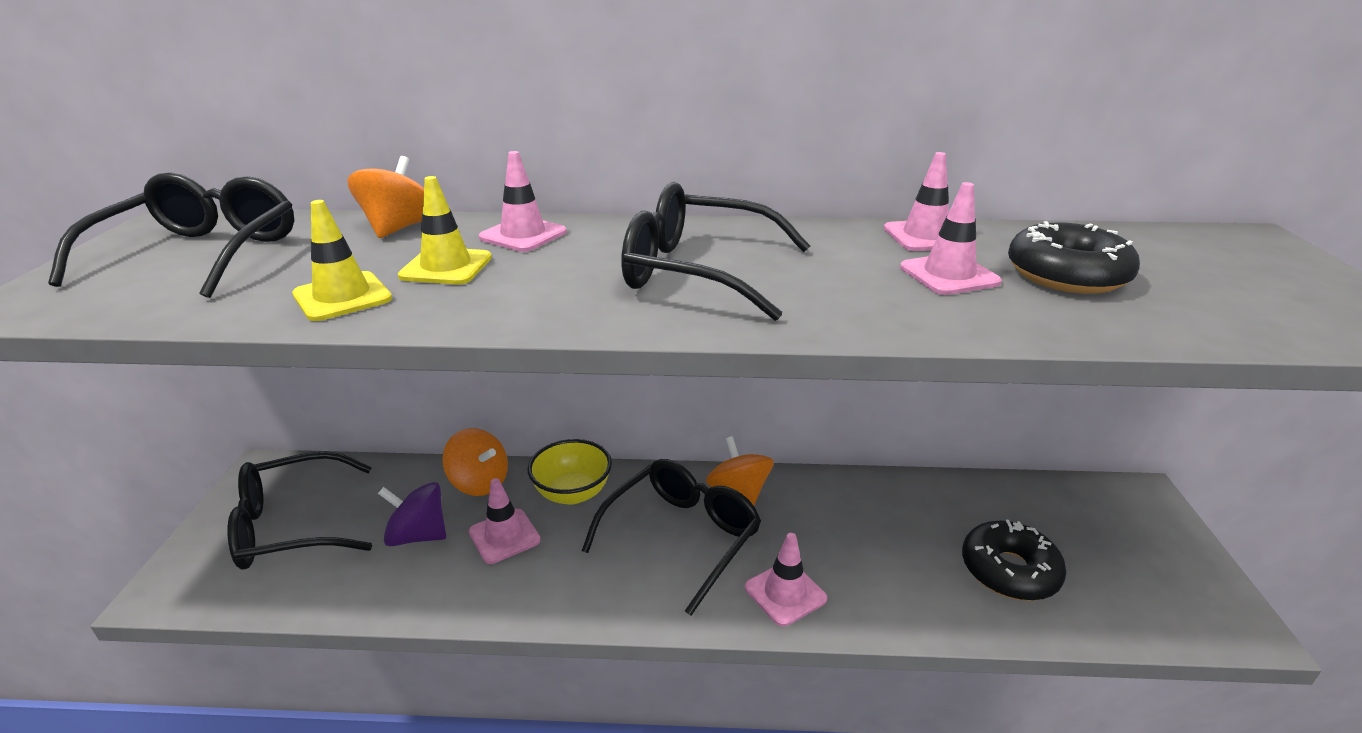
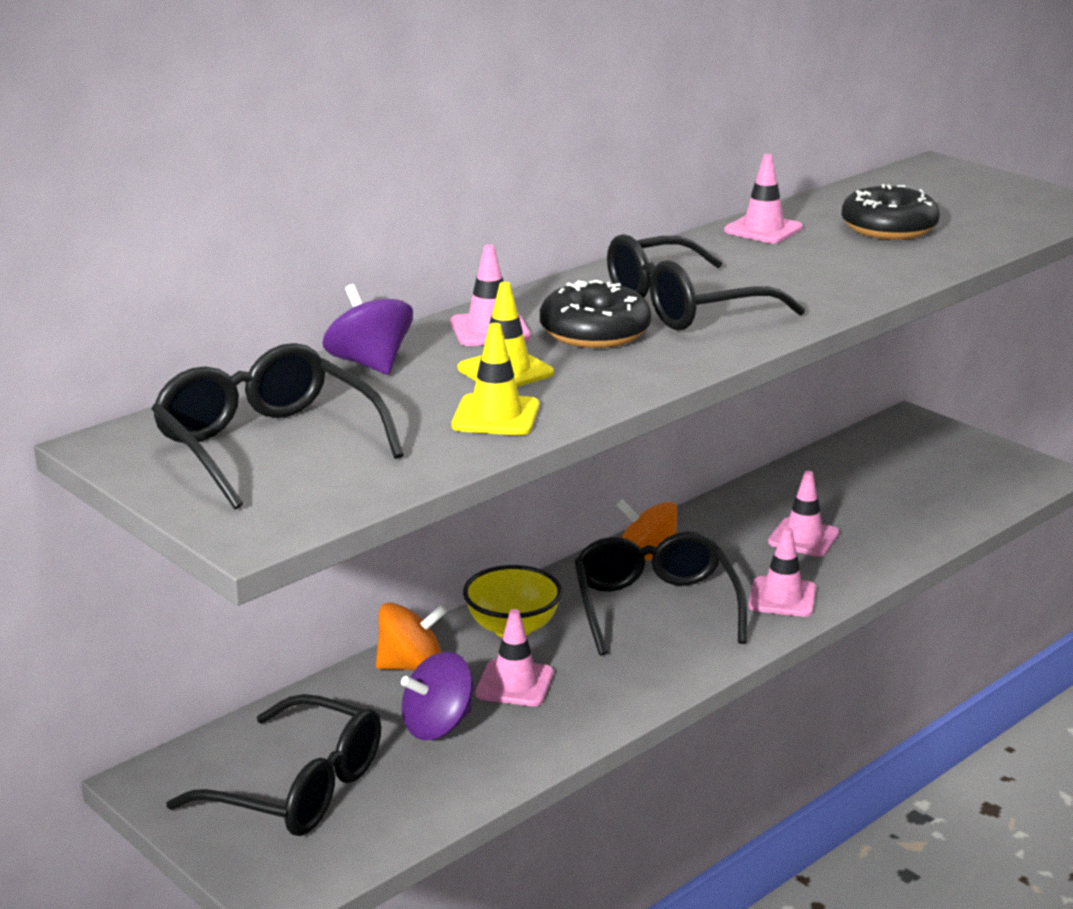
camera: 45 degrees left, 5 degrees down
black glasses [227,451,372,570] -> black glasses turned 90 degrees counterclockwise [166,694,381,836]
orange spinning top [348,156,424,238] -> purple spinning top [323,284,413,374]
pink traffic cone [900,182,1002,295] -> pink traffic cone moved to [768,471,840,557]
black donut [962,520,1066,601] -> black donut moved to [540,280,651,348]

